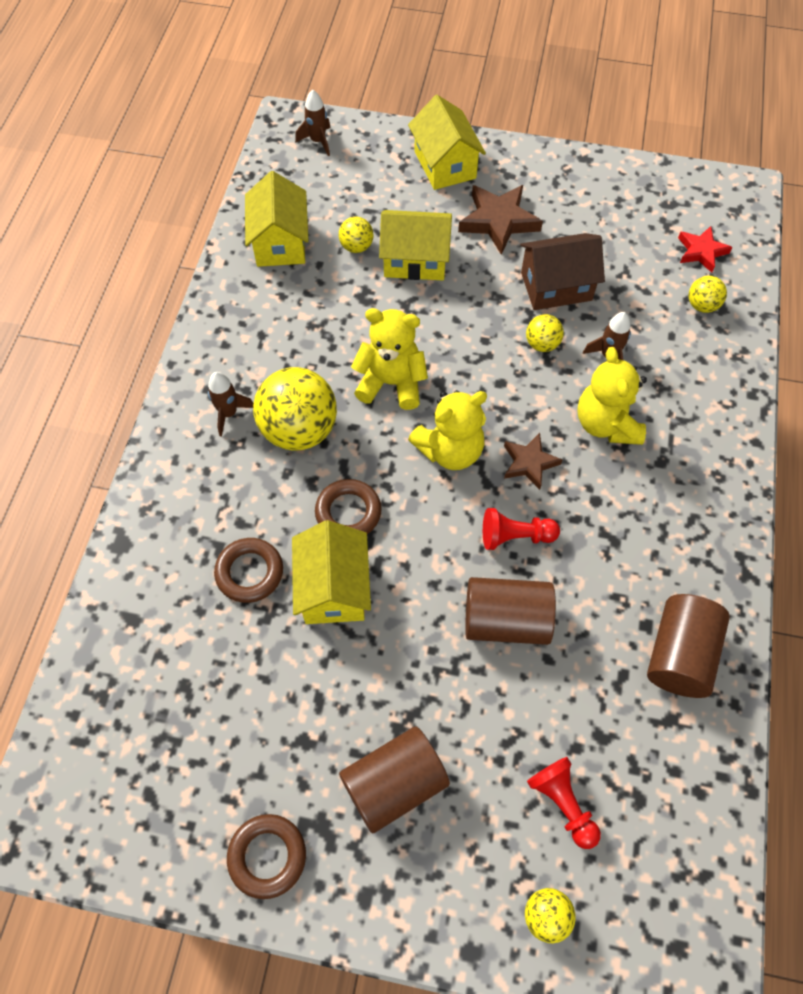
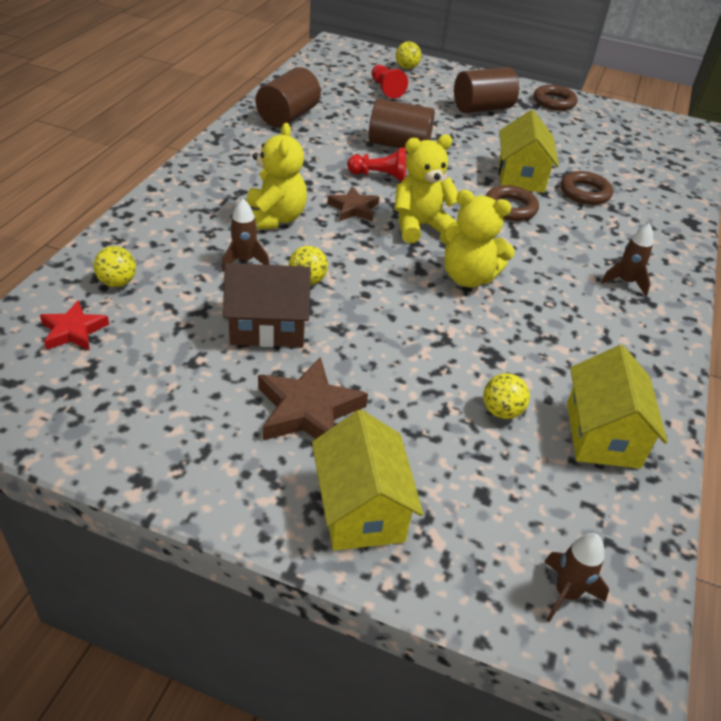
camera: 175 degrees left, 20 degrees down
yellow ball [253,367,337,451] -> none
yellow house [379,210,452,281] -> none

